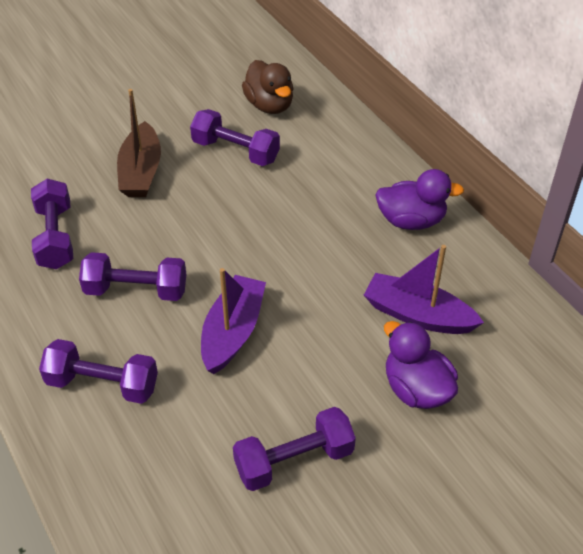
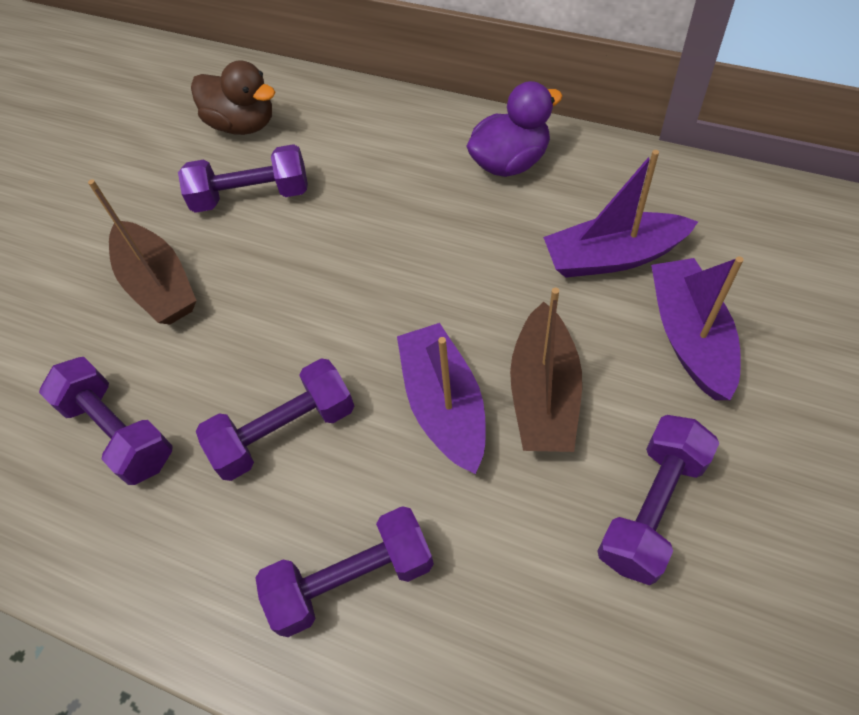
camera: 30 degrees left, 10 degrees up
purple duck [384,321,458,409] -> purple boat [651,256,744,400]
none -> brown boat [510,288,582,452]

